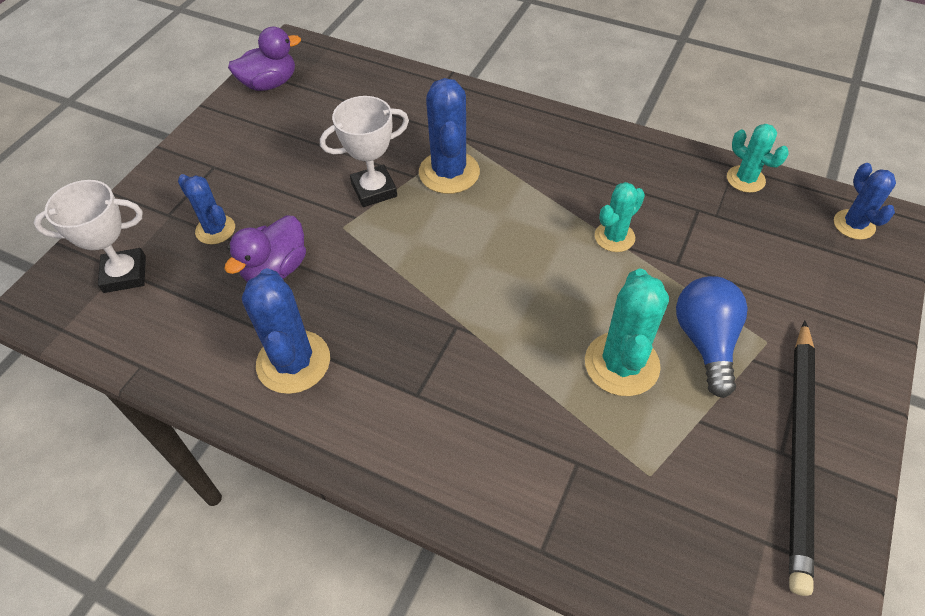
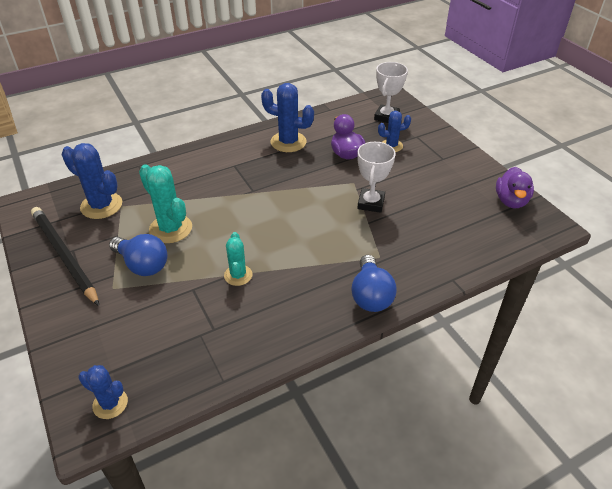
camera: 125 degrees right, 10 degrees down
blue cactus [419,78,480,194] -> blue cactus moved to [61,143,122,219]
turquoise cactus [727,124,789,193] -> none
none -> blue light bulb [351,255,397,312]

